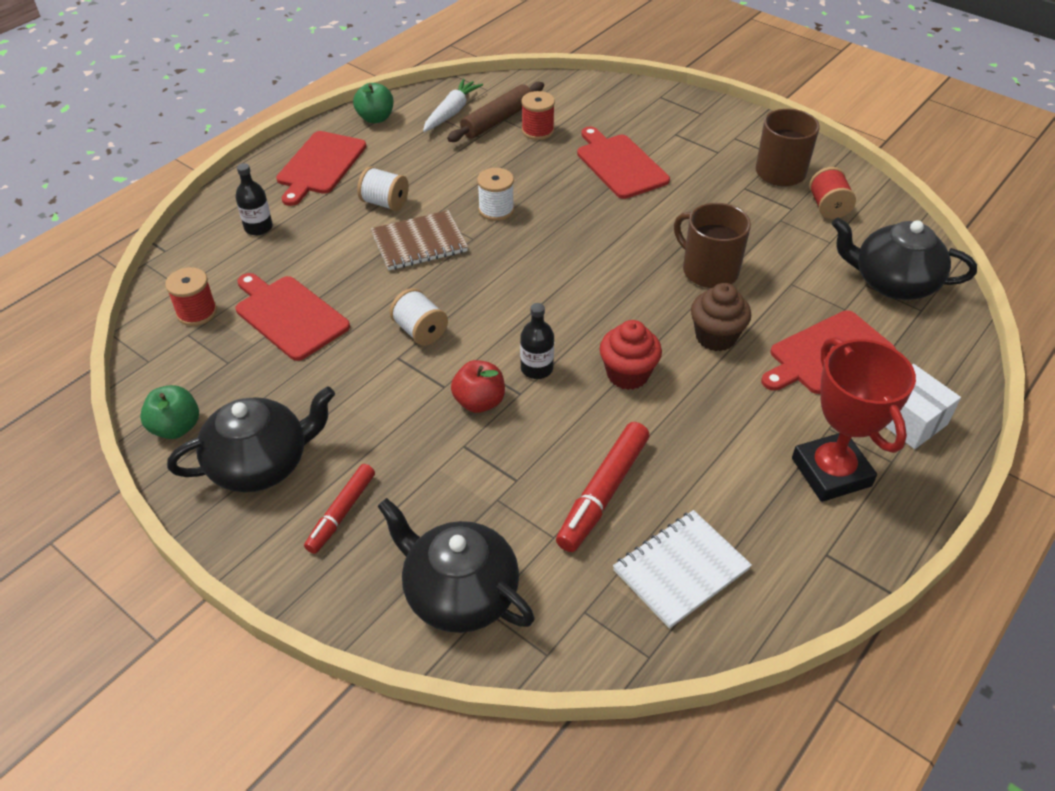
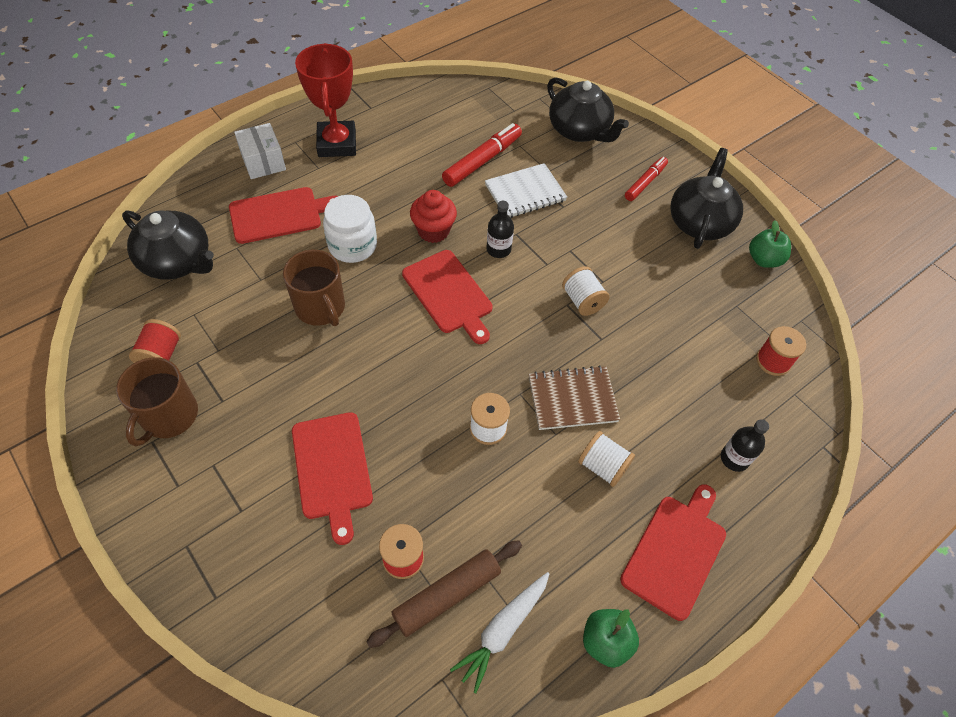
camera: 170 degrees left, 10 degrees up
black teapot [167,386,335,492] -> black teapot turned 120 degrees clockwise [670,148,743,249]
red cutting board [236,273,350,361] -> red cutting board moved to [402,250,493,344]
red apple [451,360,505,413] -> none
white notebook [613,510,752,629] -> white notebook moved to [485,163,567,218]
brown cupcake [691,283,751,351] -> white jar [323,195,377,263]

